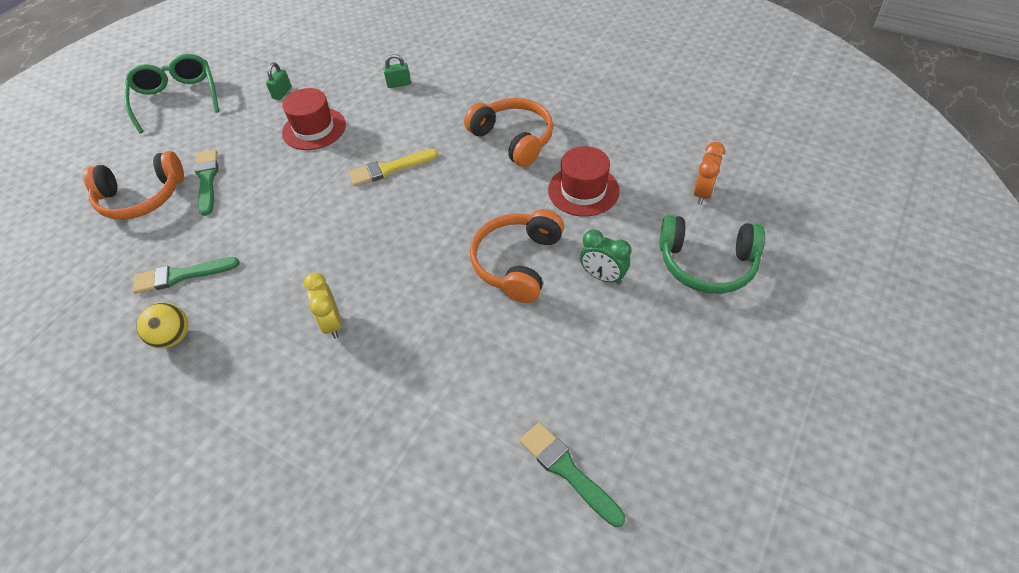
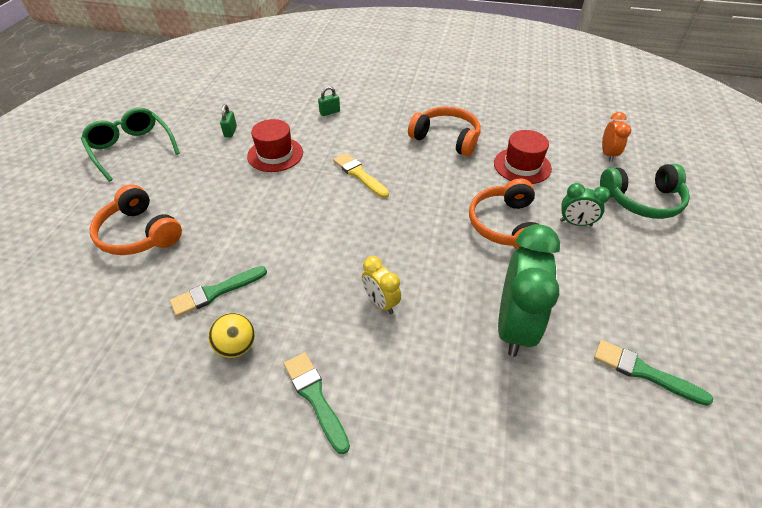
camera: 20 degrees left, 5 degrees down
orange headphones [83,151,184,220] -> orange headphones turned 75 degrees clockwise [90,184,182,255]
green brush [195,149,218,216] -> green brush moved to [284,352,350,454]
yellow brush [349,149,438,186] -> yellow brush turned 90 degrees clockwise [333,153,389,198]
none -> green clock [498,224,560,357]

